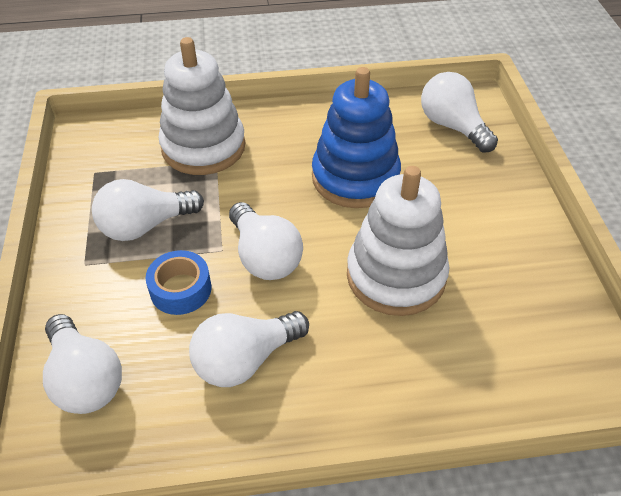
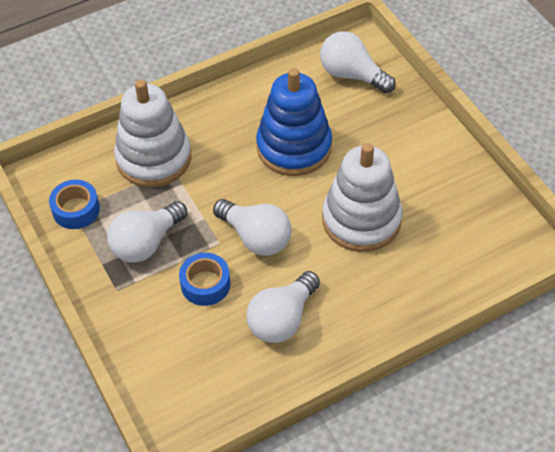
camera: 20 degrees left, 5 degrees up
white light bulb [43,314,122,414] -> none
none -> blue tape [49,180,100,229]

